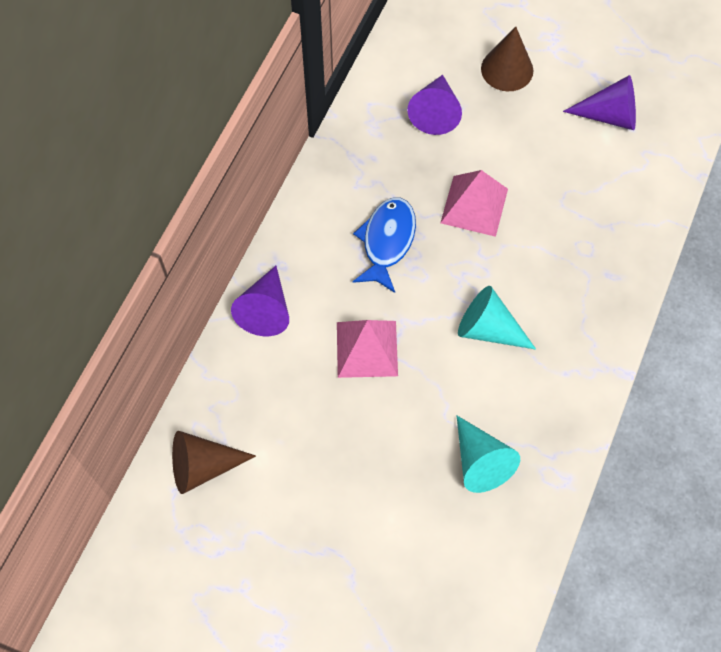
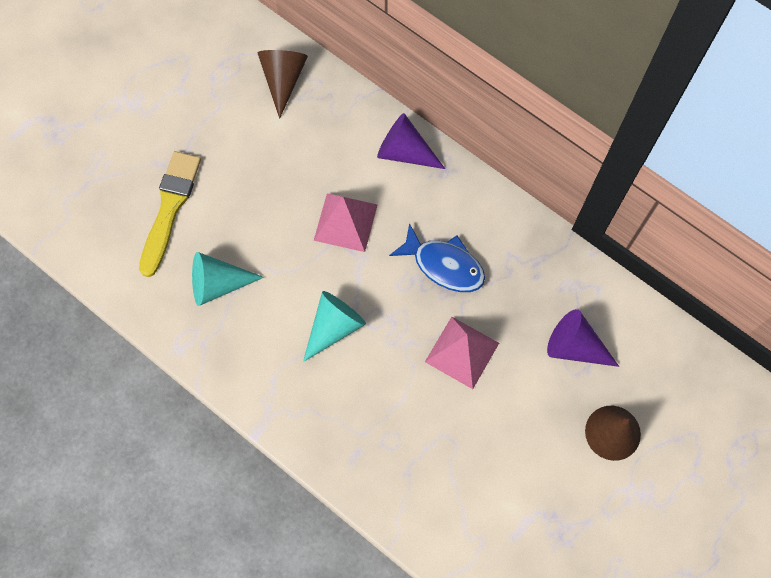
camera: 105 degrees right, 5 degrees up
purple cone [563,75,636,130] -> none
none -> yellow brush [139,151,201,277]

